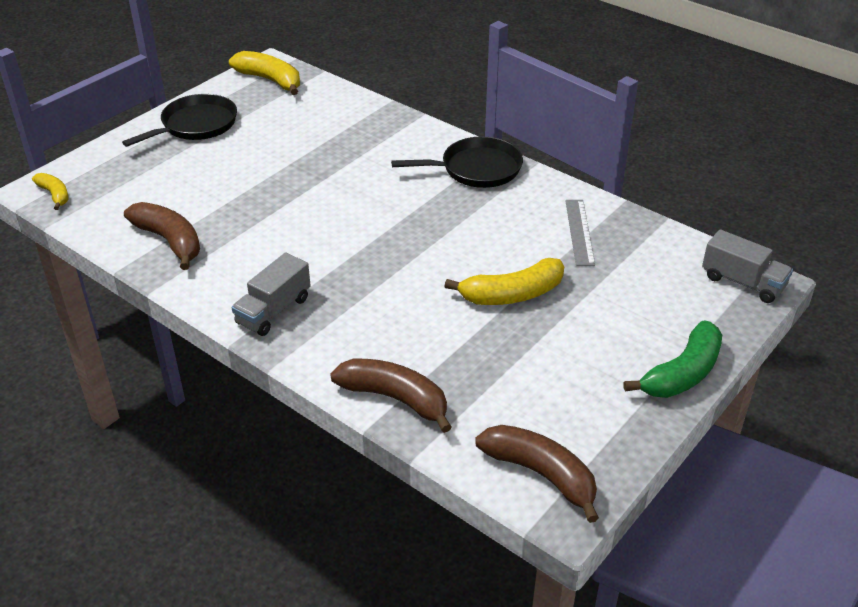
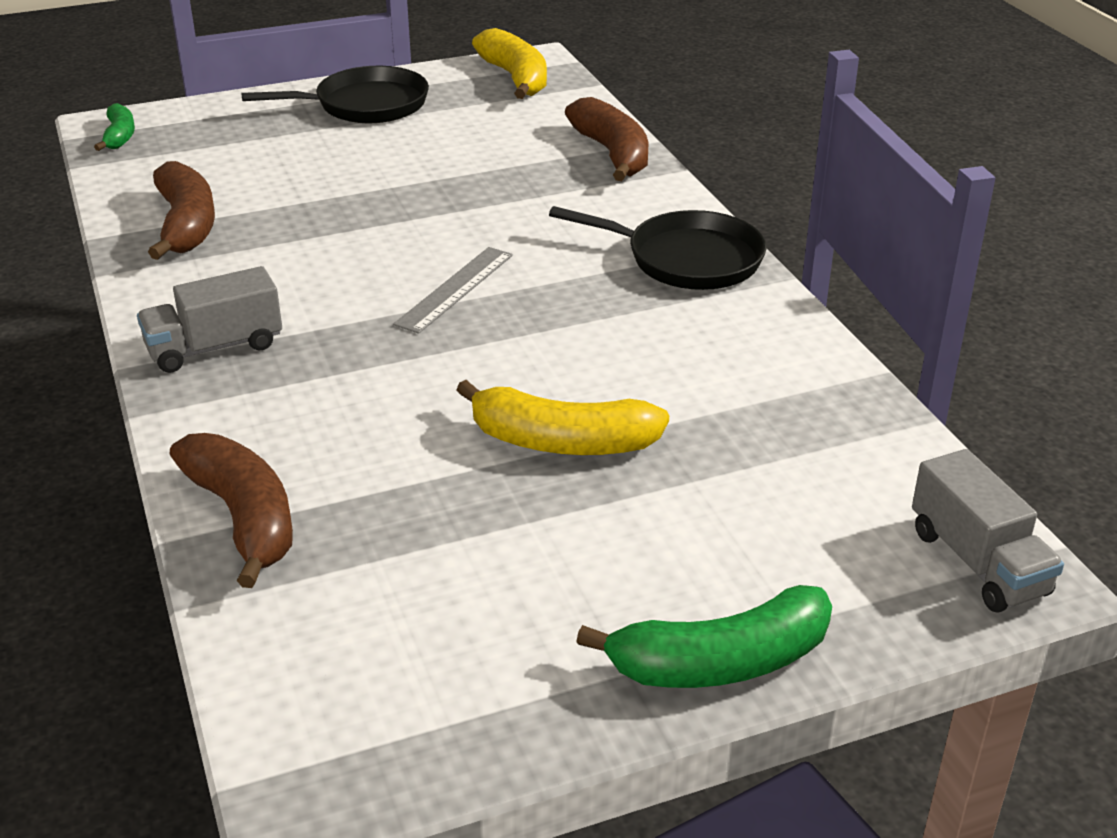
camera: 30 degrees right, 5 degrees down
yellow banana [32,173,69,210] -> green banana [94,103,135,151]
brown banana [475,425,599,523] -> brown banana moved to [565,97,648,181]
grey ruler [565,200,595,266] -> grey ruler moved to [393,247,513,334]

